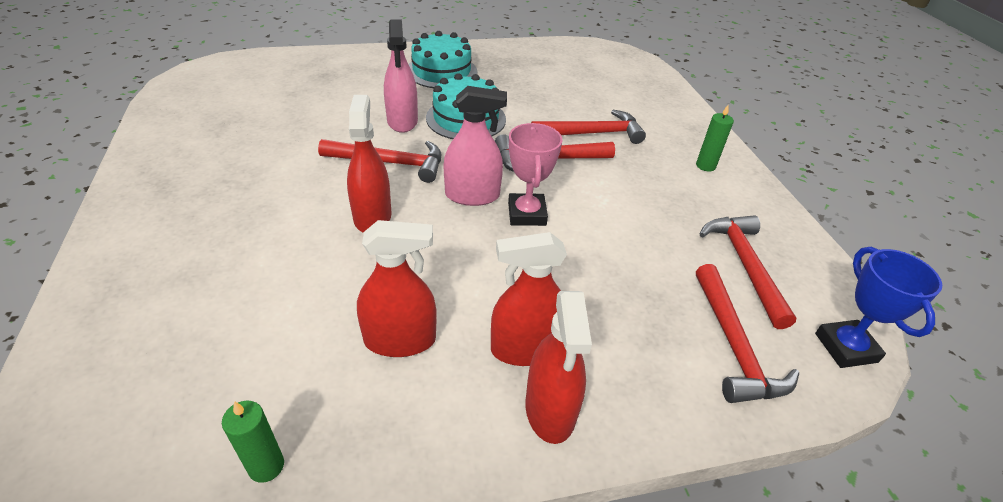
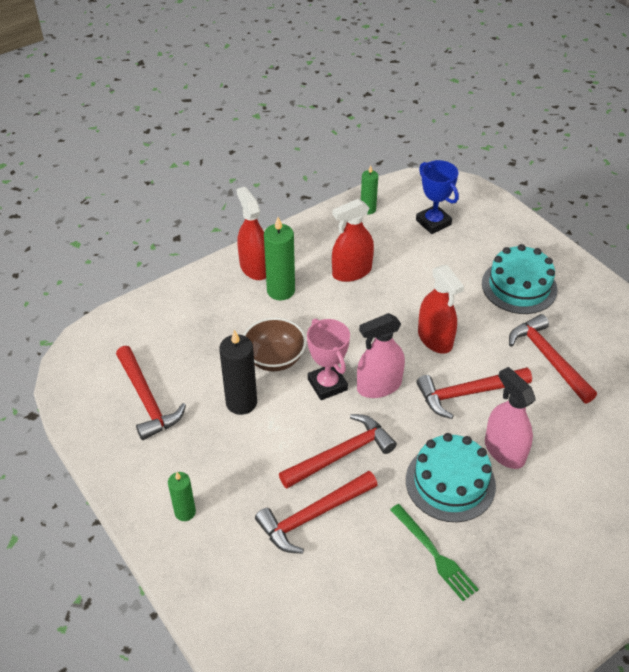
camera: 160 degrees right, 5 degrees up
turquoise cake [408,31,477,88] -> turquoise cake moved to [482,244,558,314]
red spray bottle [491,232,567,366] -> green candle [264,217,295,300]
red hammer [696,264,799,403] -> red hammer moved to [509,314,597,403]
blue trophy [815,247,942,368] -> blue trophy moved to [416,160,459,234]
none -> black candle [219,330,257,415]
none -> brown bowl [243,318,306,371]
none -> green fork [390,504,479,601]

